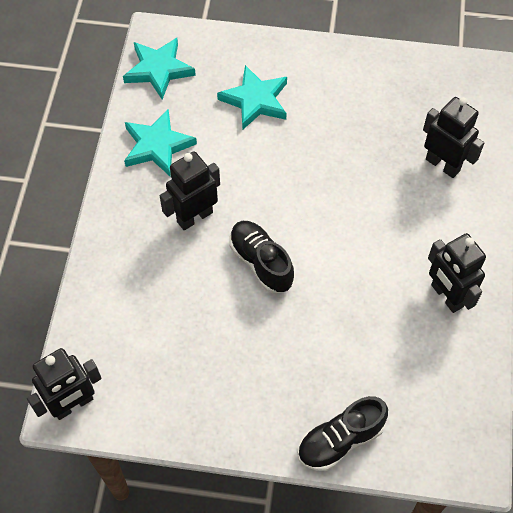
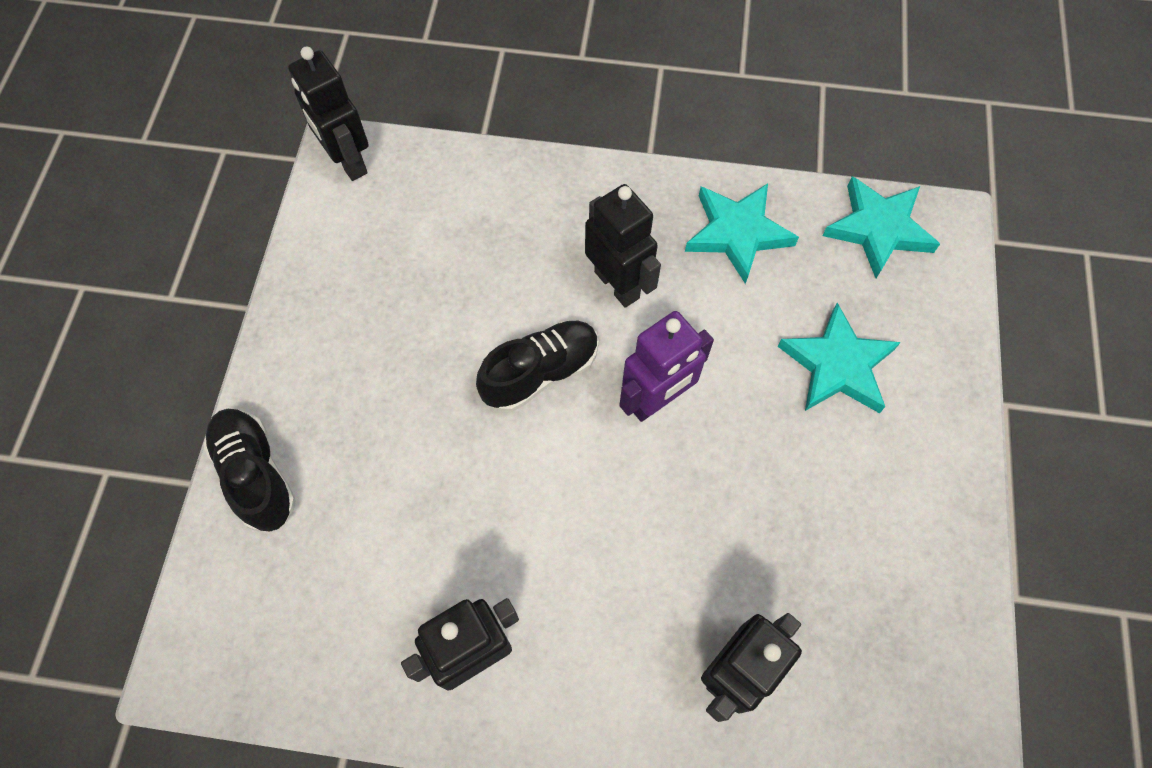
camera: 90 degrees right, 5 degrees up
none -> purple robot [619,311,714,422]

